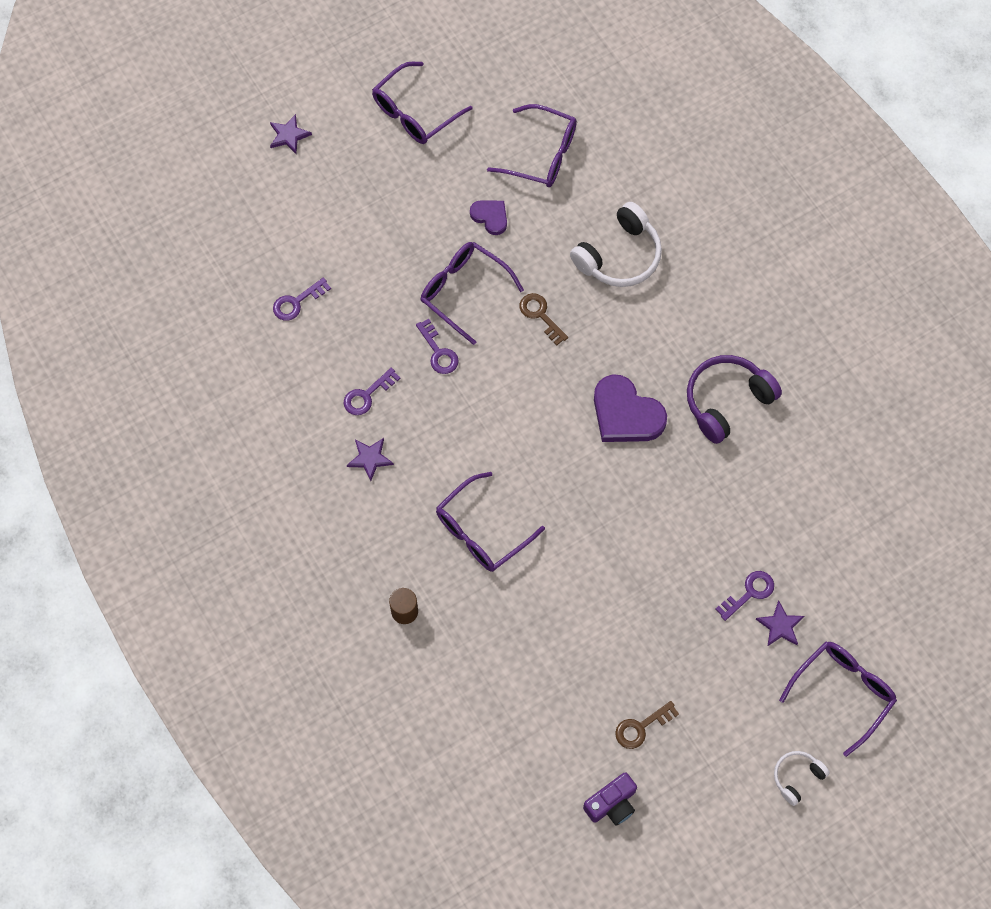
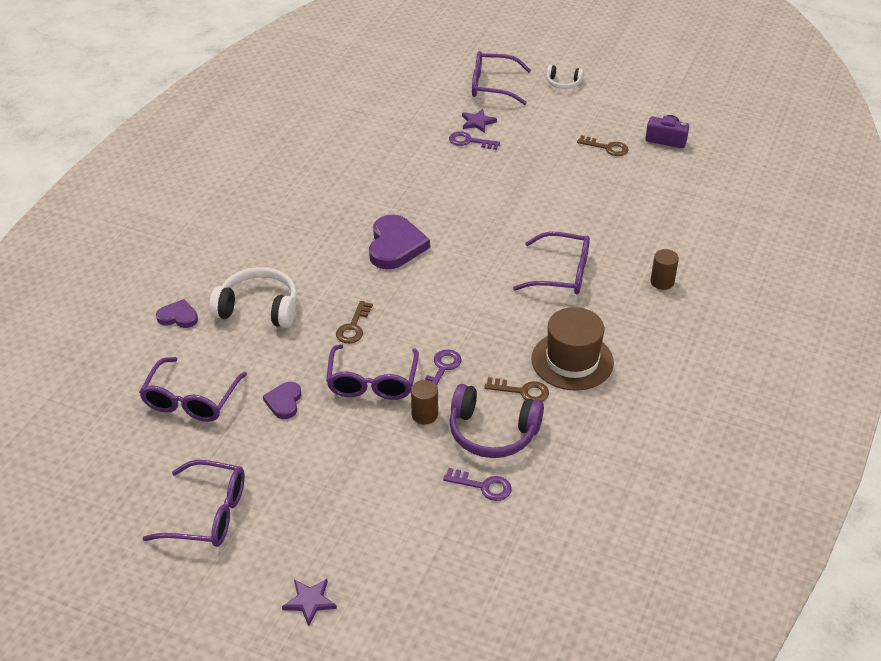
camera: 125 degrees left, 25 degrees down
purple key [343,368,400,415] -> brown key [484,377,549,402]
purple star [347,438,394,481] -> brown hat [532,307,614,391]
purple glasses [487,104,577,187] -> purple glasses turned 150 degrees counterclockwise [139,357,247,422]
purple headphones [687,355,782,444] -> purple headphones moved to [449,384,544,458]
none -> purple heart [156,299,198,328]
none -> brown cylinder [411,380,438,424]

